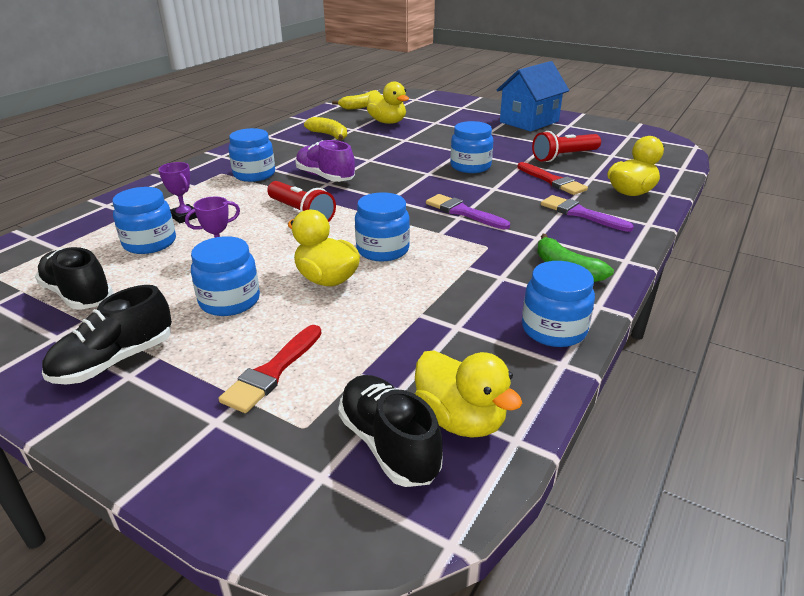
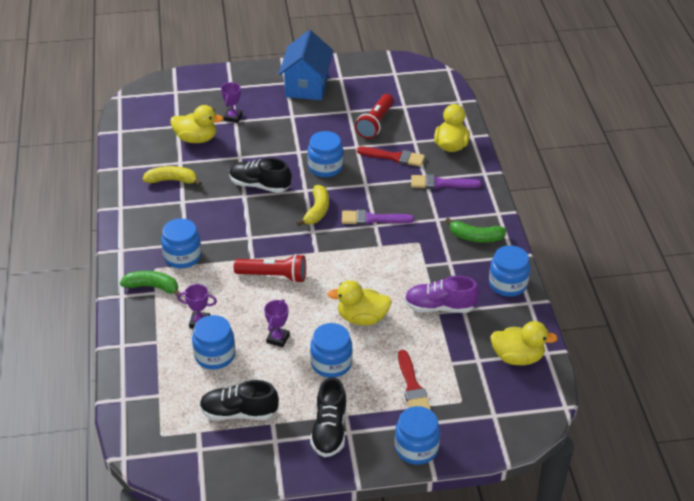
camera: 40 degrees left, 10 degrees up
purple shoe [295,140,355,182] -> purple shoe moved to [405,276,479,313]
yellow banana [332,90,380,110] -> yellow banana moved to [296,185,329,226]
black shoe [338,375,443,487] -> black shoe moved to [229,158,291,193]
blue jar [355,192,410,261] -> blue jar moved to [395,406,440,465]
none -> green banana [120,271,181,297]
none -> purple trophy [221,82,242,123]

